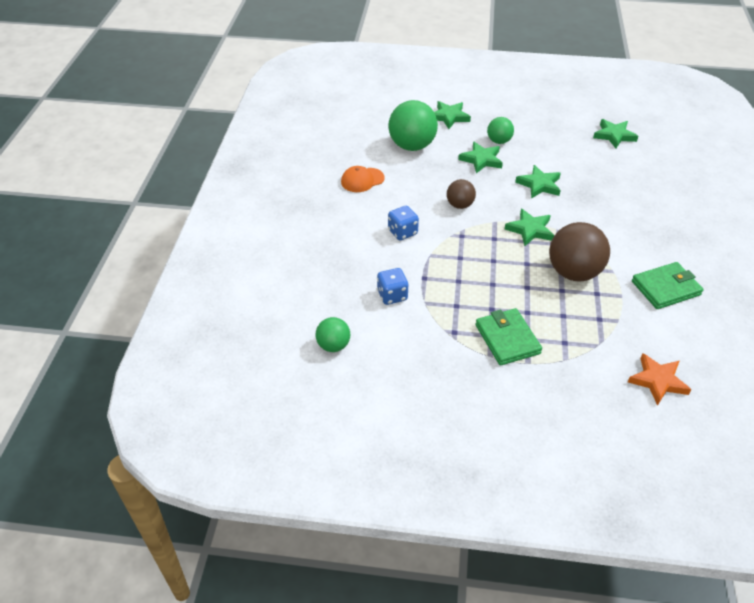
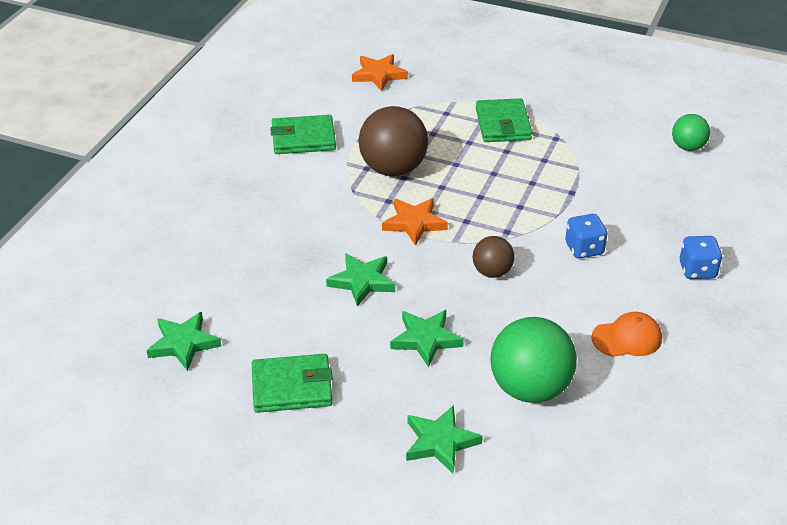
camera: 165 degrees left, 5 degrees down
blue dice [377,268,409,305] -> blue dice moved to [680,236,722,279]
green ball [487,117,514,144] -> none
green star [504,209,554,246] -> orange star [382,198,448,246]
none -> green wallet [252,354,333,413]

